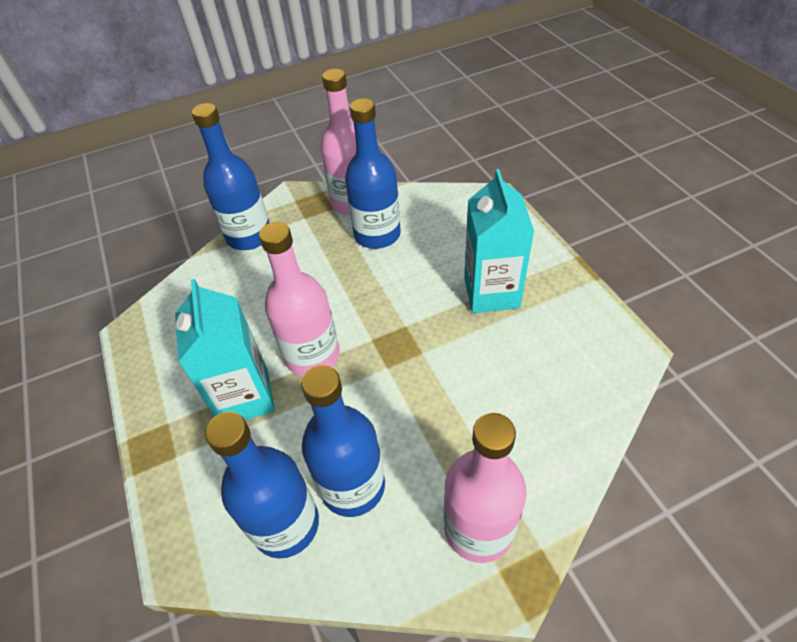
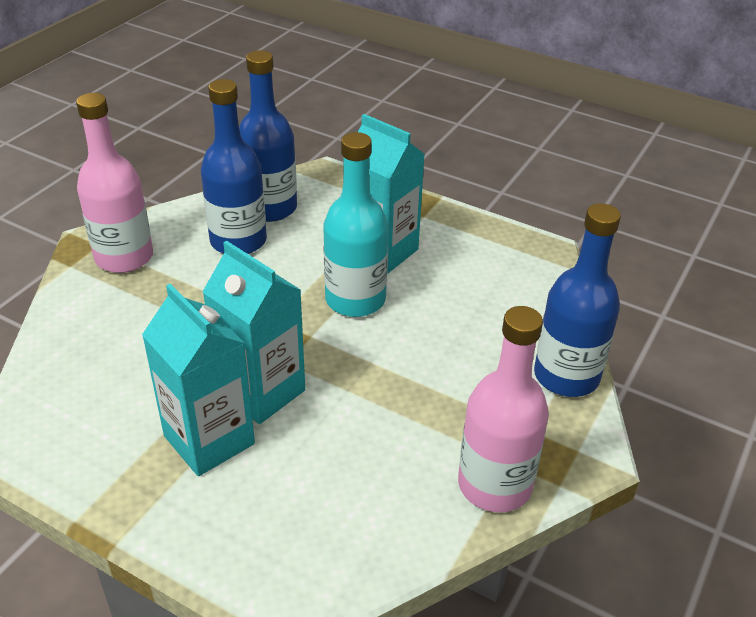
camera: 140 degrees right, 10 degrees down
pink bottle [259,222,340,377] -> turquoise bottle [323,132,388,317]
blue bottle [345,98,401,249] -> none
none -> turquoise carton [203,240,305,424]

